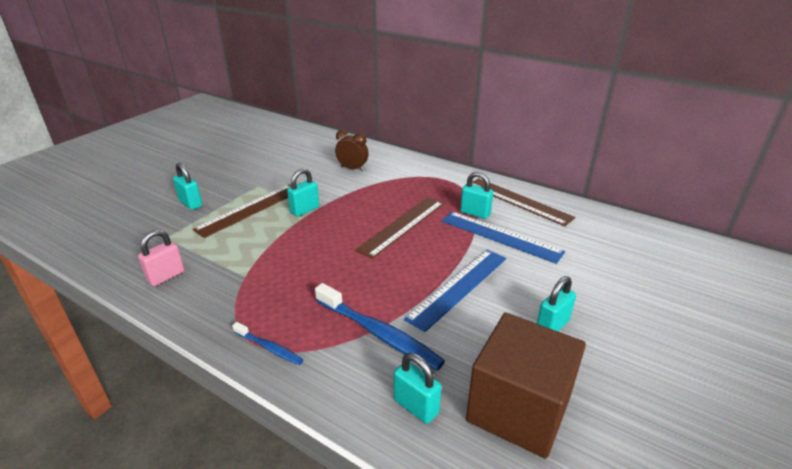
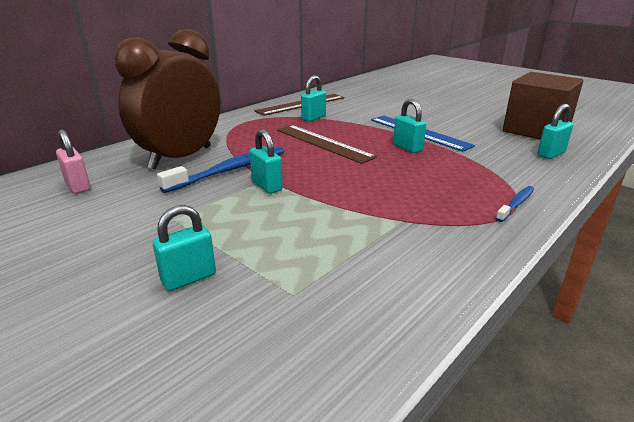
camera: 80 degrees left, 5 degrees down
pink padlock [138,230,184,286] -> pink padlock moved to [56,129,91,194]
brown ruler [193,184,292,238] -> none
blue toothbrush [315,283,445,371] -> blue toothbrush moved to [157,146,284,193]
brown clock [335,130,368,171] -> brown clock [114,29,220,170], size x2.29
blue ruler [442,211,565,264] -> none
turquoise padlock [537,276,576,331] -> turquoise padlock moved to [393,99,426,153]

